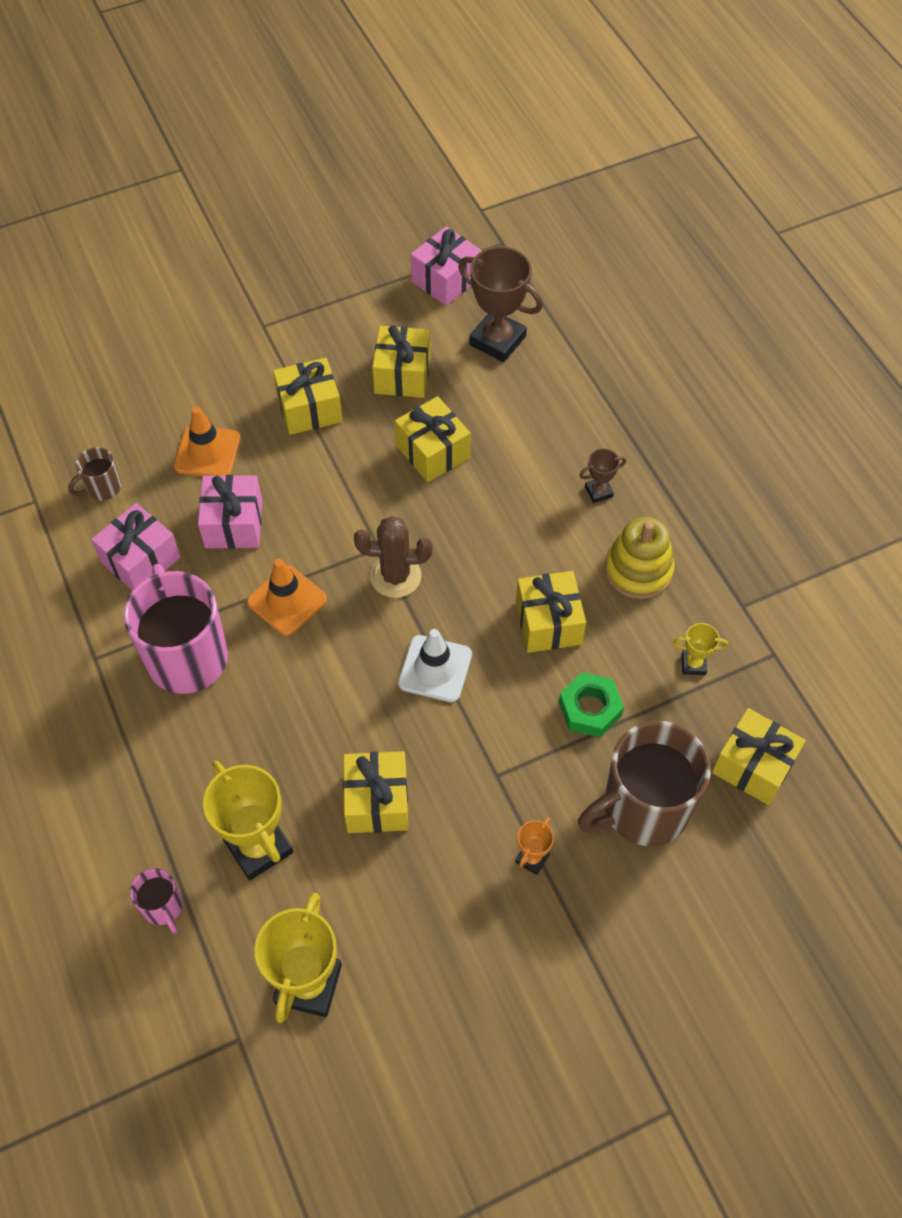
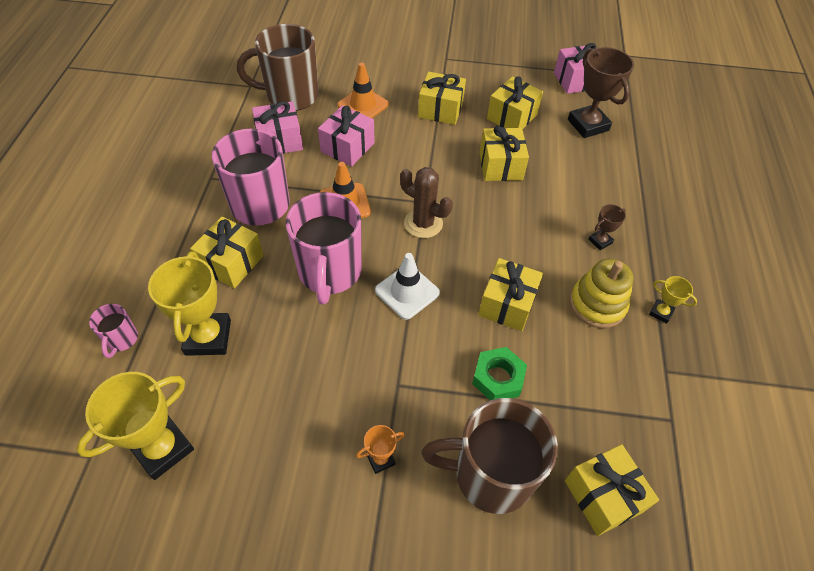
camera: 30 degrees right, 5 degrees down
brown mug [68,447,121,500] -> brown mug [237,24,319,111], size x2.18
yellow gift [343,751,408,833] -> yellow gift moved to [190,216,264,288]
brown trophy [579,448,626,503] -> brown trophy turned 45 degrees counterclockwise [589,204,626,250]
yellow trophy [673,623,728,675] -> yellow trophy moved to [649,276,697,324]
none -> pink mug [286,192,362,305]

